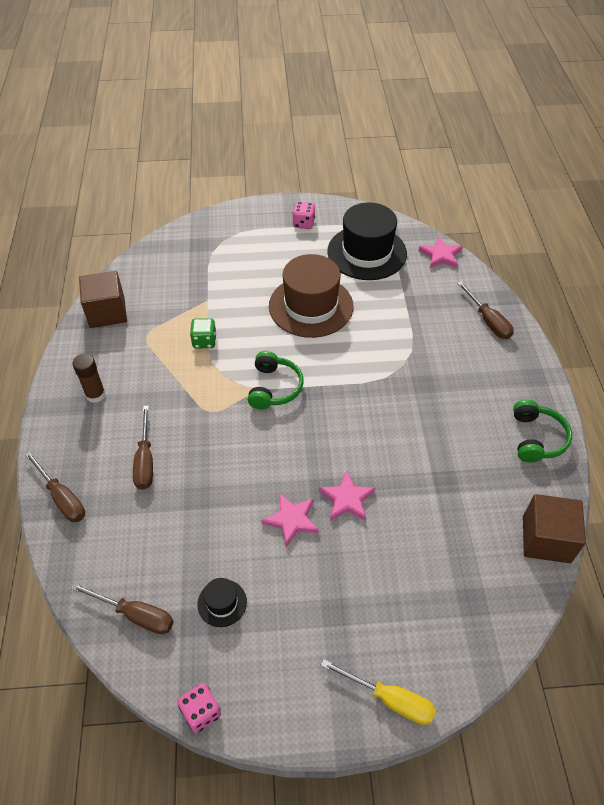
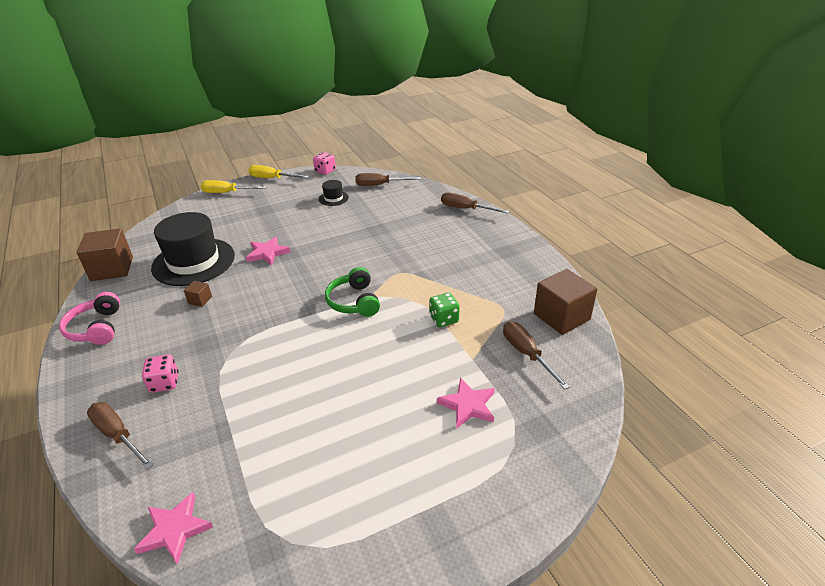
camera: 160 degrees right, 15 degrees down
brown glue stick [73,354,106,403] -> none
brown screwdriver [133,406,153,490] -> brown screwdriver moved to [503,321,570,389]
pink star [261,493,319,547] -> pink star moved to [437,378,495,428]
brown hat [269,254,353,338] -> none
pink dice [293,201,315,229] -> pink dice moved to [142,355,179,393]
black hat [327,202,407,280] -> black hat moved to [151,212,235,286]
green headphones [513,400,572,463] -> pink headphones [59,292,120,345]
none -> brown cube [184,281,212,307]
none -> yellow screwdriver [249,165,309,178]

